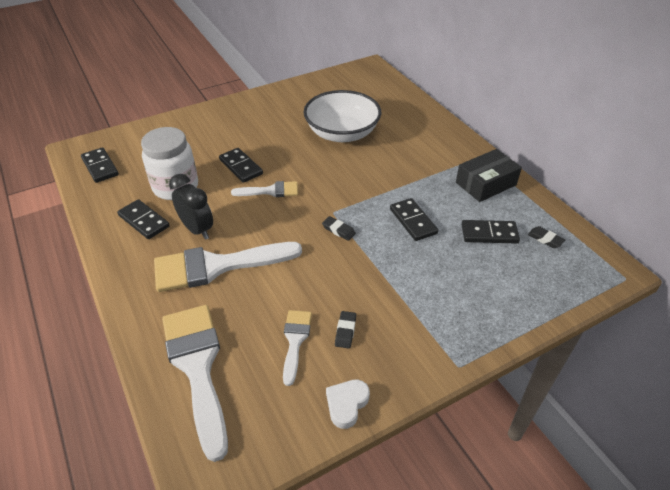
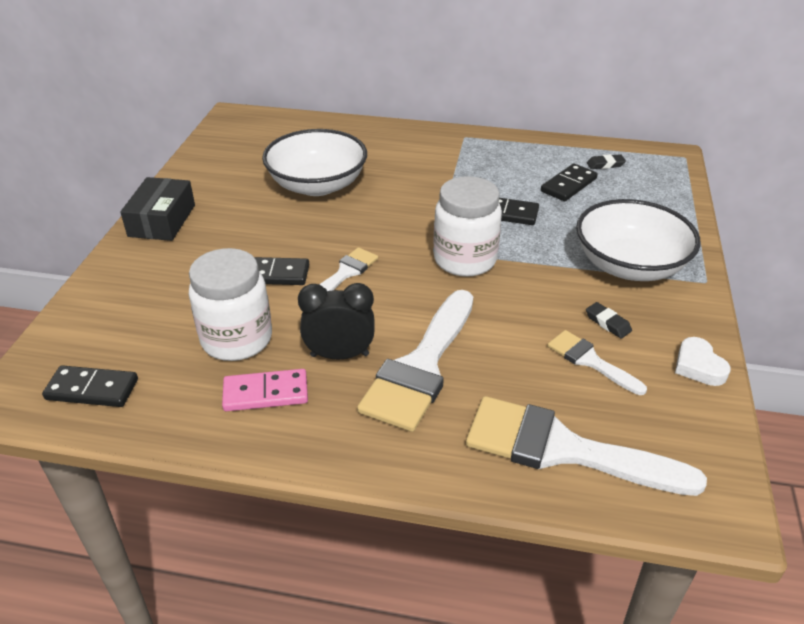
camera: 50 degrees left, 5 degrees down
black domino [117,199,170,239] -> pink domino [222,369,308,411]
black eraser [322,216,356,241] -> white jar [433,176,502,277]
black box [456,149,522,202] -> black box moved to [120,177,195,241]
none -> white bowl [576,199,701,281]

